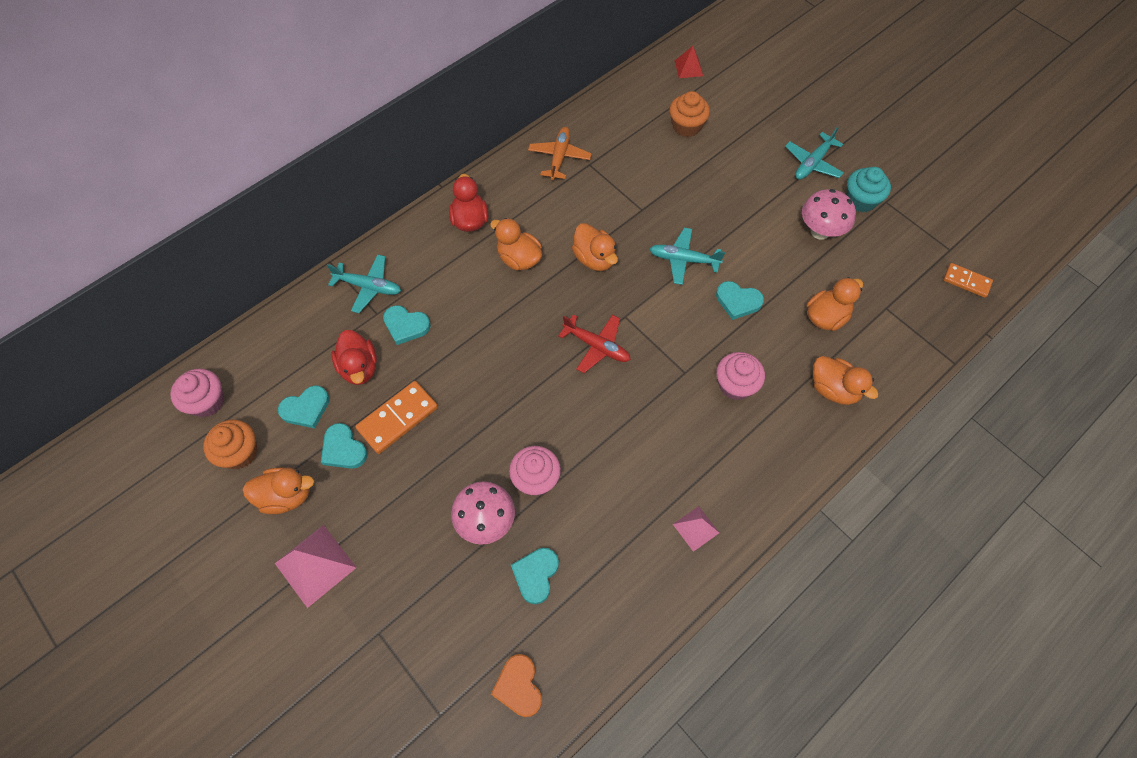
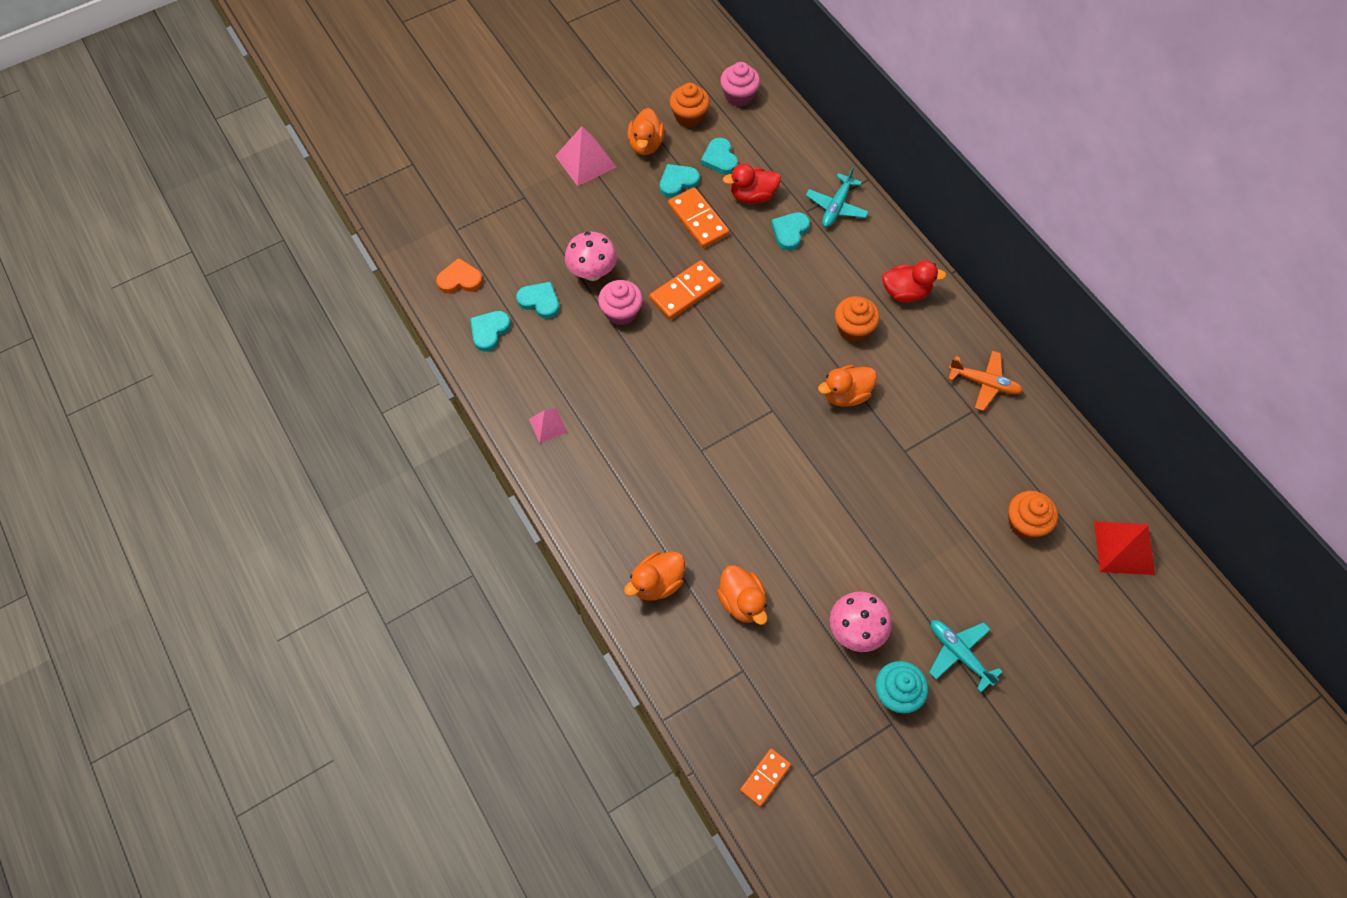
camera: 100 degrees right, 0 degrees up
orange duck [490,218,542,271] -> orange cupcake [835,296,880,342]
red plane [558,315,631,373] -> none
turquoise plane [649,228,725,285] -> none
red pyramid [675,46,703,78] -> red pyramid [1094,521,1155,575], size x1.72
turquoise heart [716,281,764,320] -> turquoise heart moved to [470,311,511,352]
pink cupcake [716,352,765,400] -> none
none -> orange domino [649,260,722,319]

